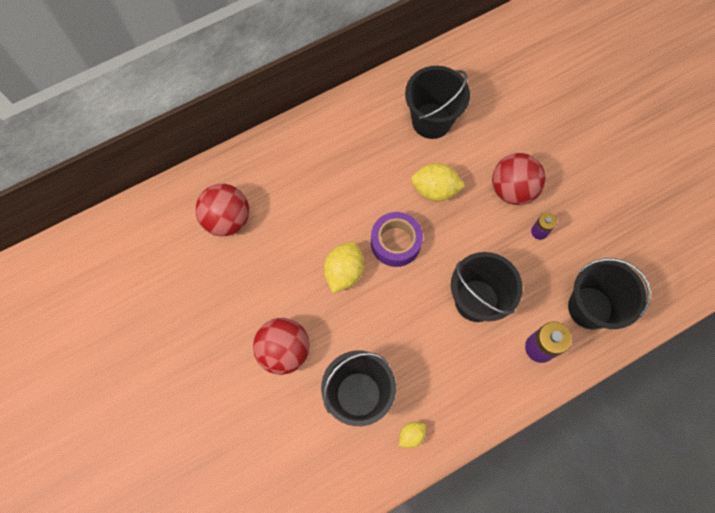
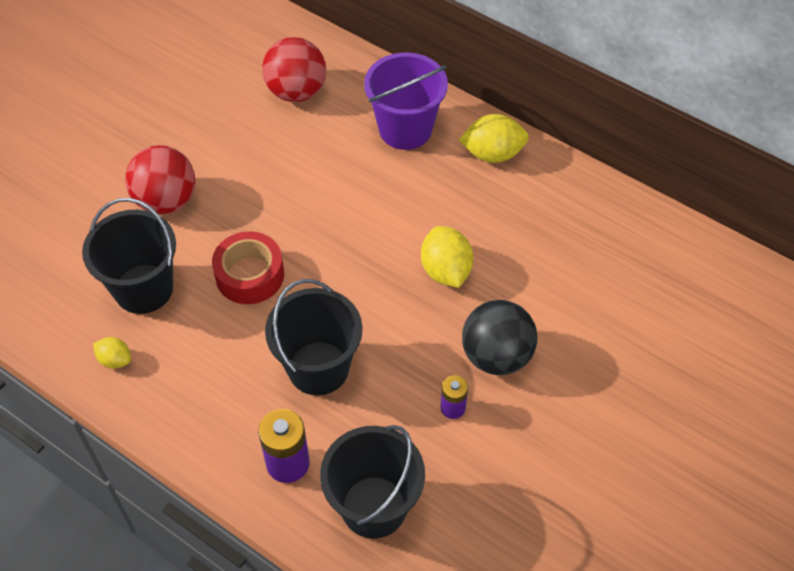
camera: 65 degrees right, 15 degrees down
yellow lemon [324,242,364,293] -> yellow lemon moved to [459,114,529,163]
purple tape [371,212,423,267] -> none
black bucket [405,66,470,139] -> none
red ball [492,153,546,205] -> black ball [462,300,538,375]
none -> red tape [212,231,284,304]
none -> purple bucket [364,52,448,150]

